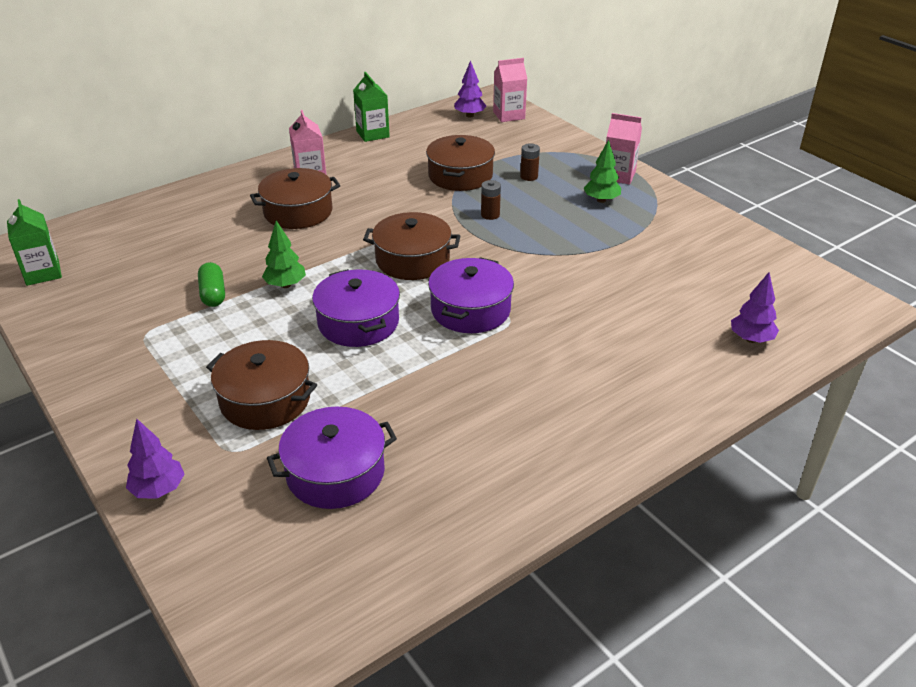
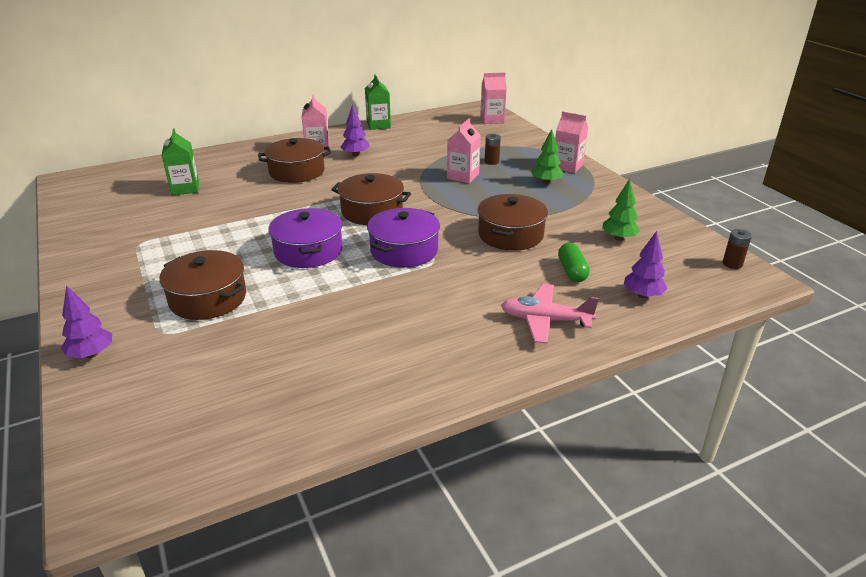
camera: 10 degrees right, 5 degrees down
green carton [7,199,62,286] -> green carton moved to [162,128,199,195]
green capsule [198,262,225,307] -> green capsule moved to [558,243,590,282]
green tree [262,220,306,288] -> green tree moved to [602,179,640,241]
purple pot [267,406,397,509] -> none
brown pot [426,135,495,191] -> brown pot moved to [477,194,548,251]
purple tree [454,60,486,118] -> purple tree moved to [340,105,370,157]
brown battery [481,180,501,220] -> brown battery moved to [723,229,752,269]
none -> pink carton [447,118,481,183]
none -> pink plane [501,284,599,344]

